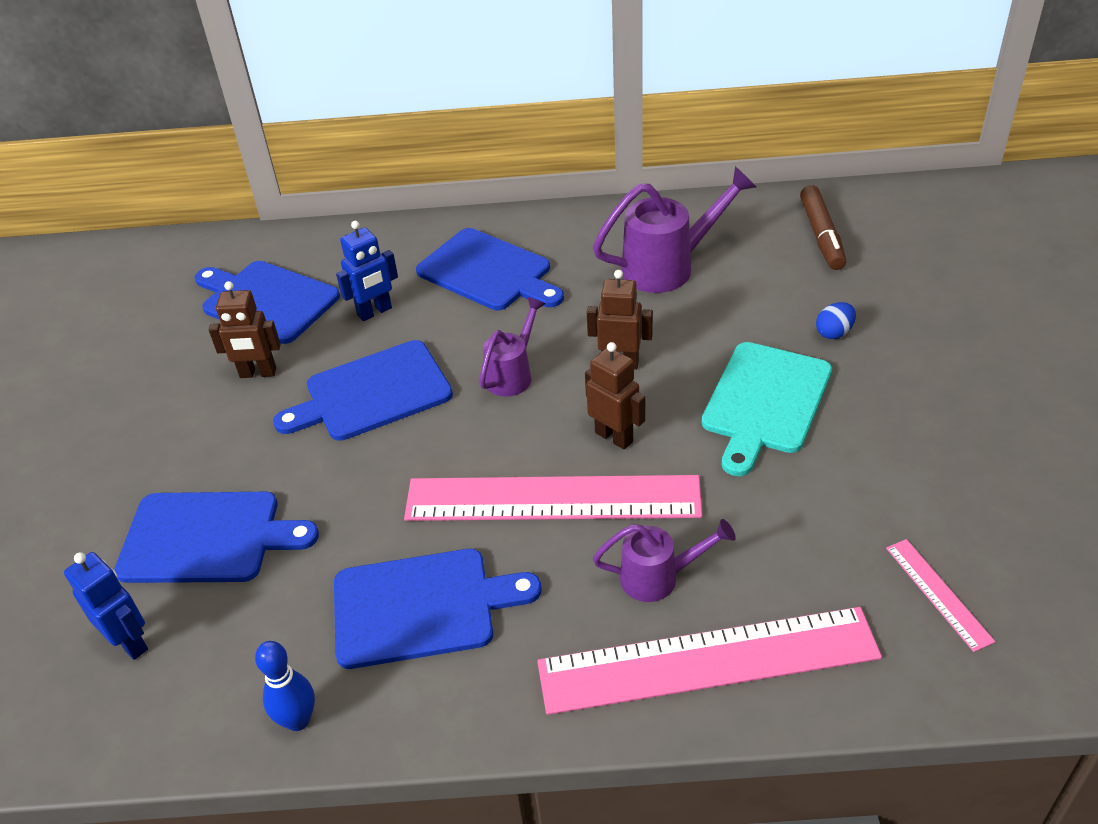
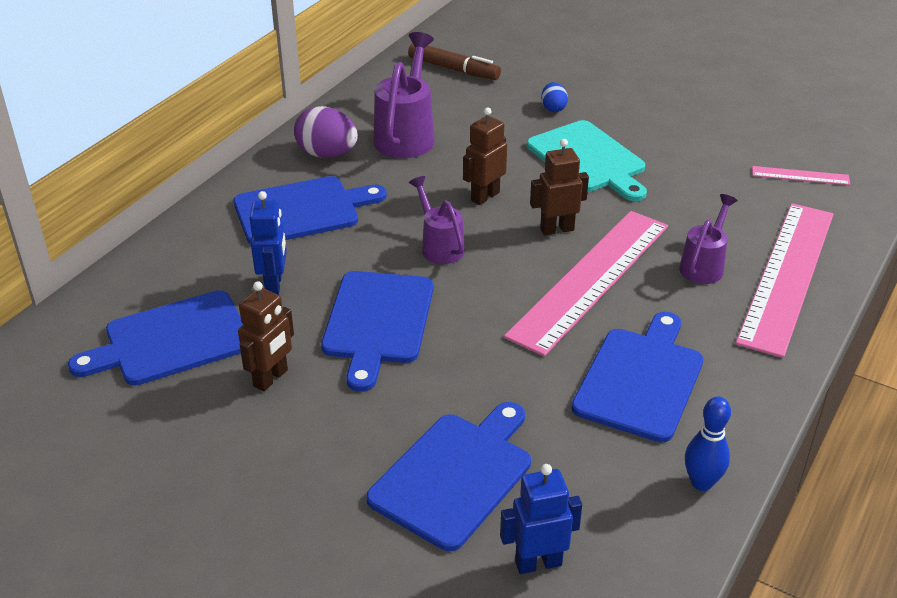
camera: 60 degrees left, 5 degrees down
none -> purple egg [294,106,358,158]

